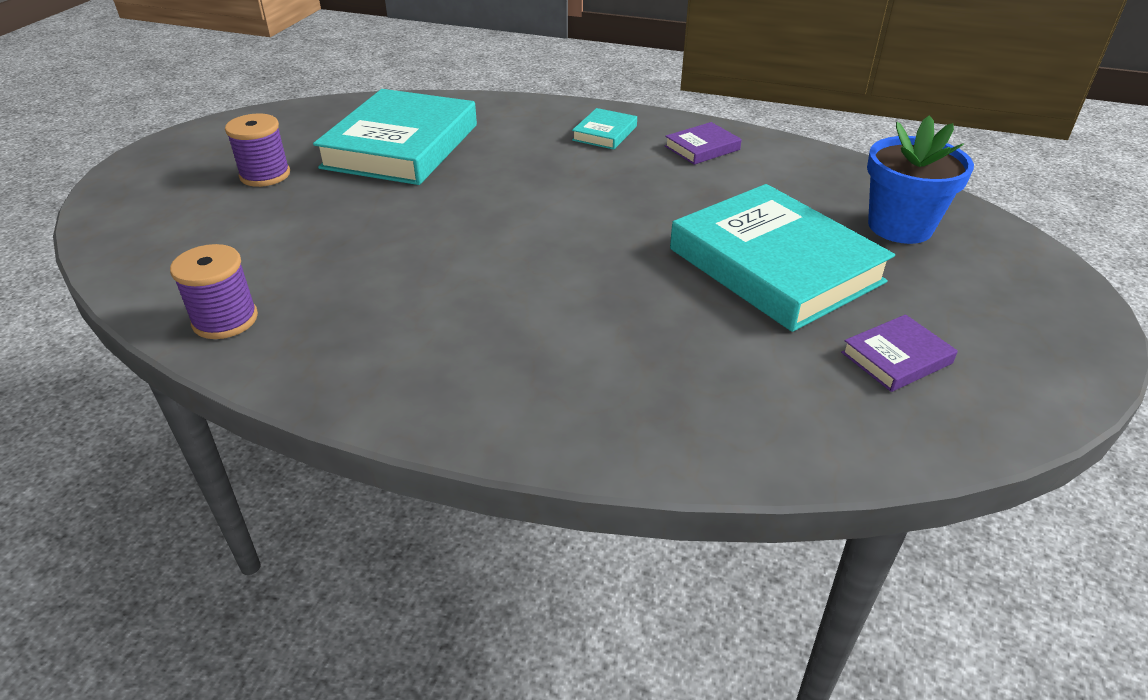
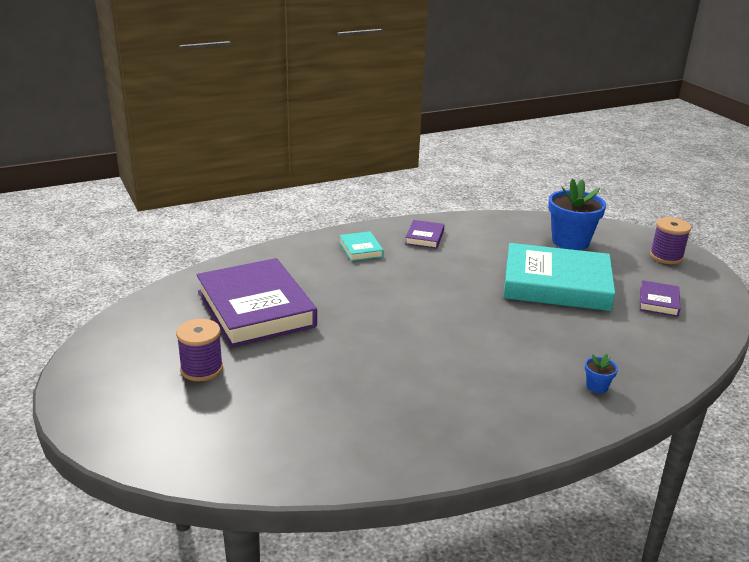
camera: 45 degrees left, 10 degrees down
purple spool [170,244,258,339] -> purple spool moved to [650,217,691,264]
turquoise book [313,89,477,185] -> purple book [196,258,317,347]
none -> blue flower pot [585,354,618,393]

